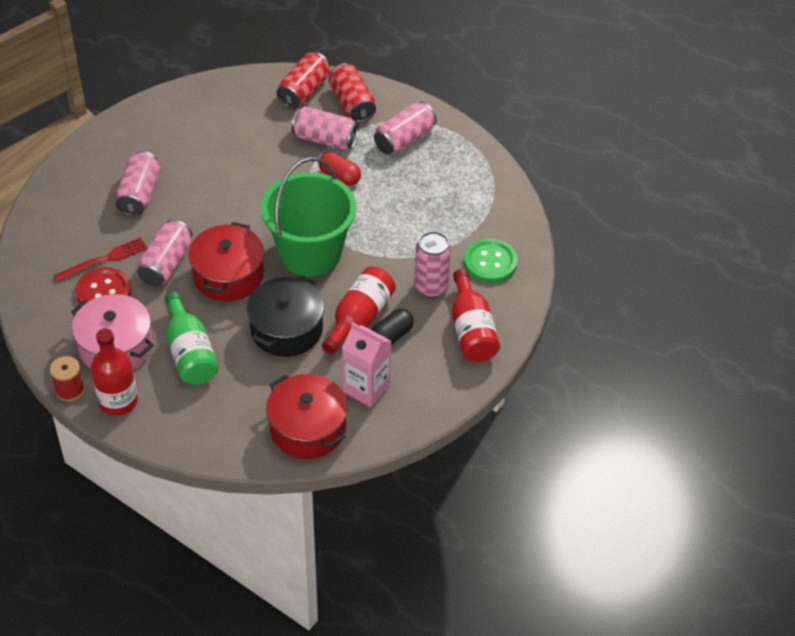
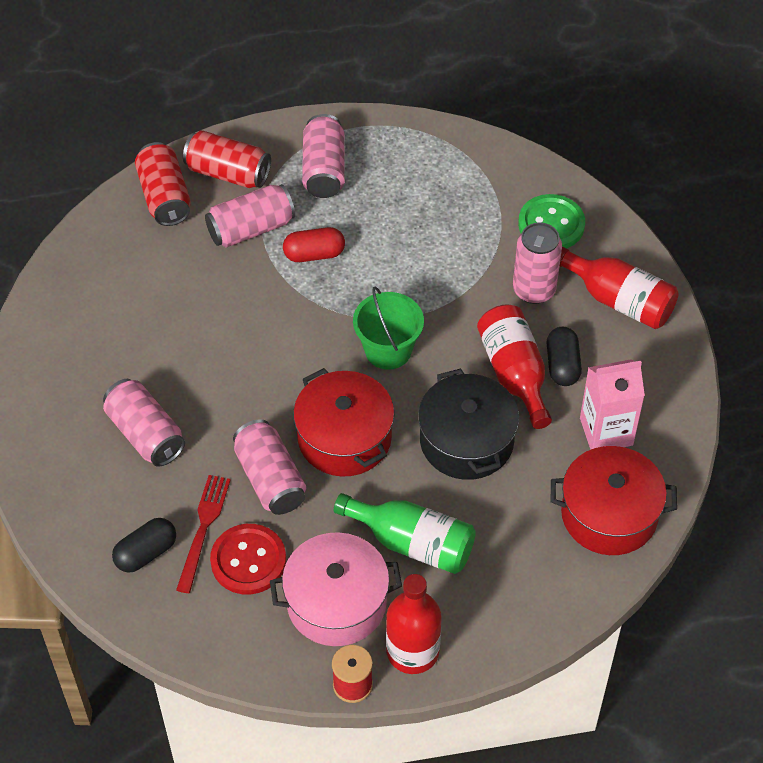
camera: 45 degrees left, 5 degrees up
green bucket [261,157,356,277] -> green bucket [353,286,424,370], size x0.58
none -> black capsule [112,518,176,573]

